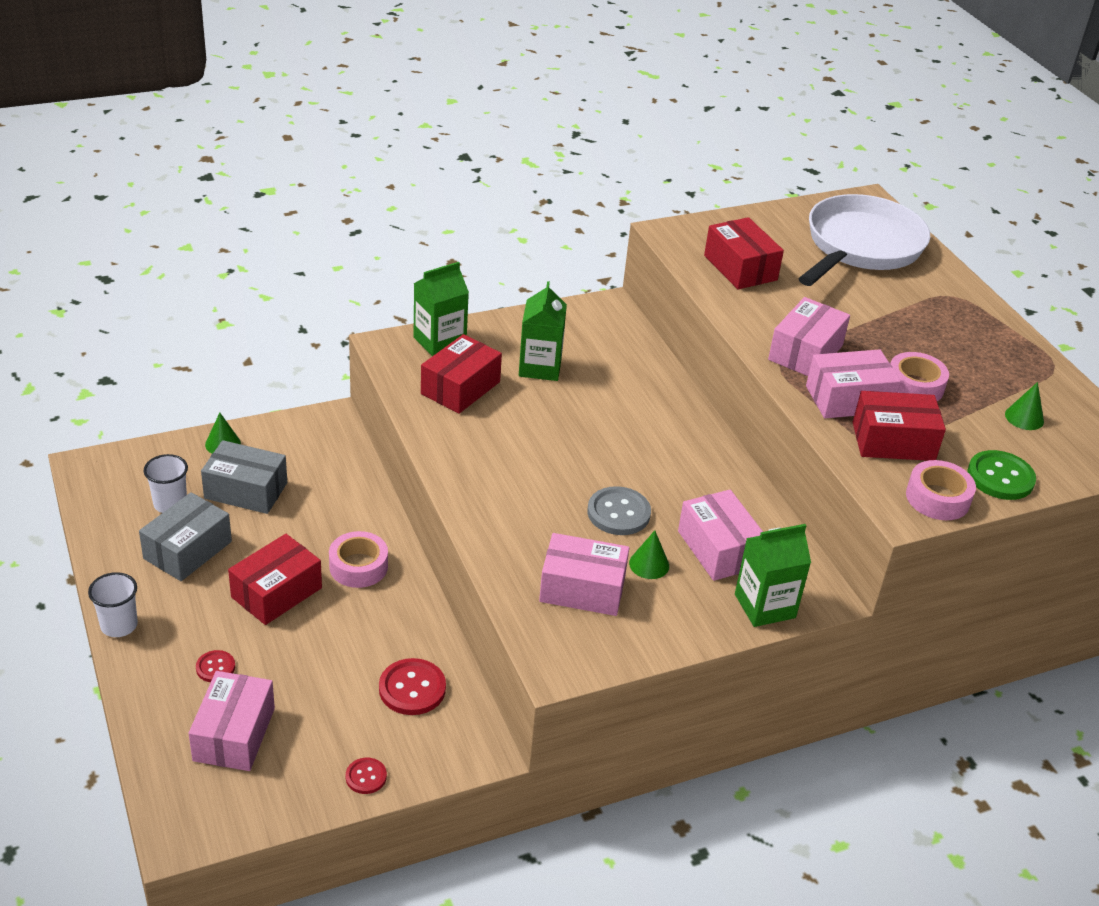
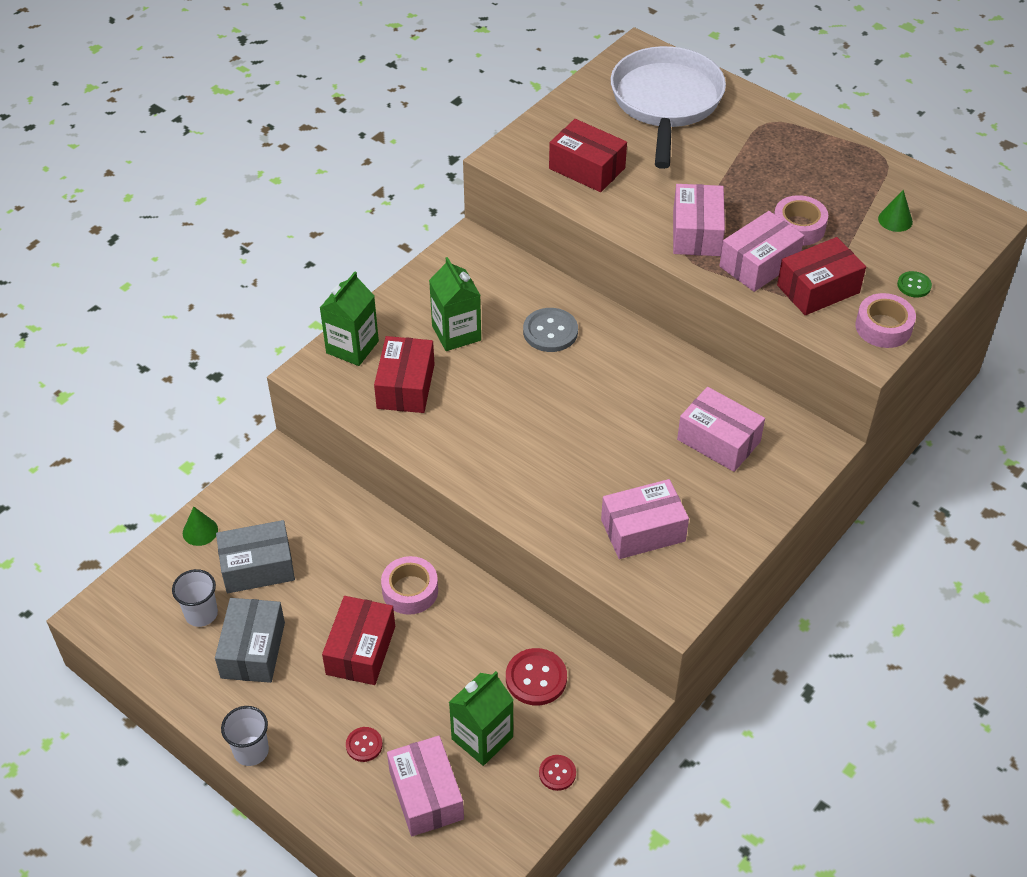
camera: 25 degrees left, 10 degrees up
grey button [587,486,651,535] -> grey button moved to [523,308,578,352]
green cone [629,530,669,579] -> none
green carton [735,524,811,627] -> green carton moved to [449,671,514,766]
green button [968,450,1036,500] -> green button [897,271,932,298], size x0.58

